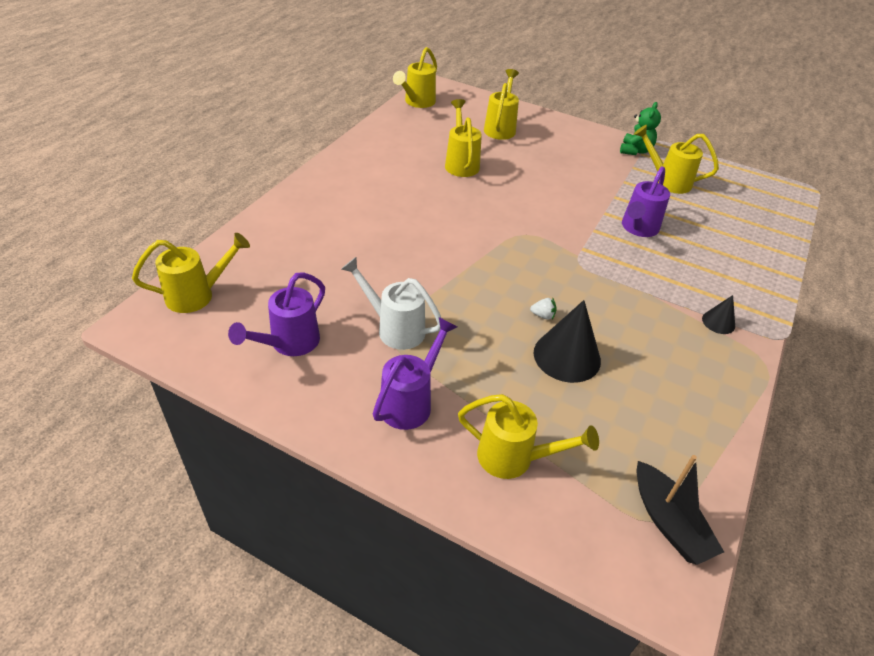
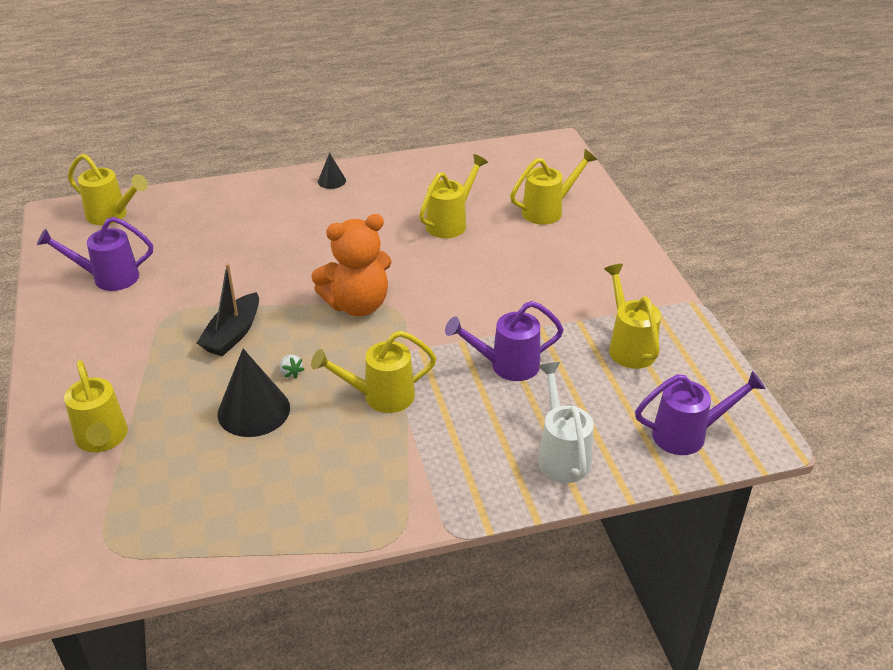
camera: 50 degrees right, 5 degrees down
white watering can [342,257,441,350] -> white watering can moved to [538,362,594,483]
purple watering can [373,317,457,430] -> purple watering can moved to [635,371,766,455]
yellow watering can [393,47,437,108] -> yellow watering can moved to [311,331,437,413]
green teddy bear [620,102,661,155] -> none
black boat [636,455,724,565] -> black boat moved to [197,263,259,356]
black cone [702,295,735,334] -> black cone moved to [318,153,346,189]
none -> orange teddy bear [311,214,392,316]

